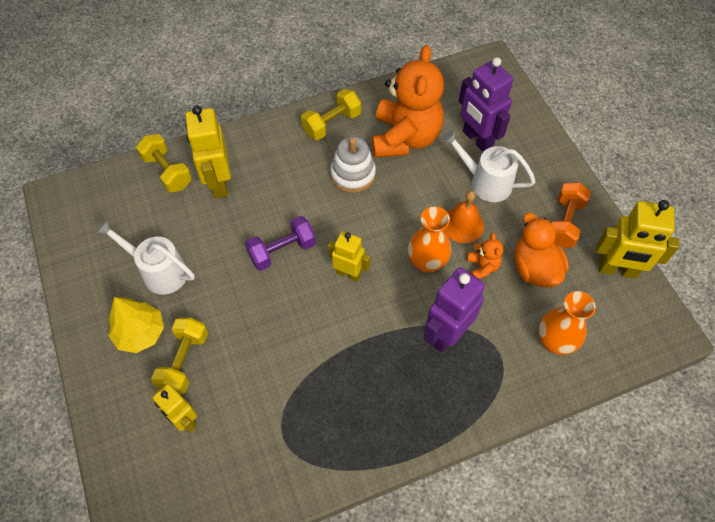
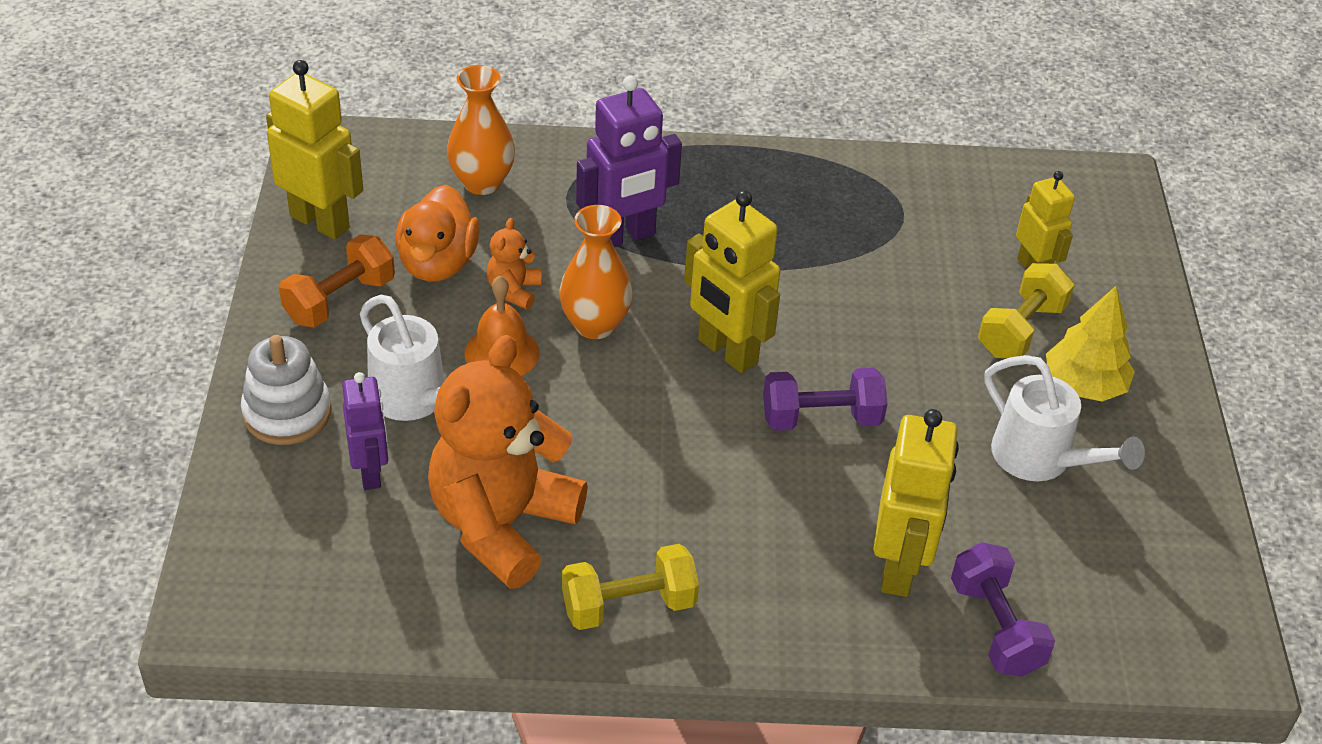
camera: 160 degrees left, 15 degrees down
yellow dumbbell [136,134,192,192] -> purple dumbbell [951,542,1055,677]
yellow robot [328,231,370,282] -> yellow robot [684,190,780,373], size x1.56
white stacking toy [330,136,376,193] -> white stacking toy moved to [241,335,332,445]
purple robot [459,57,513,152] -> purple robot [342,372,388,490], size x0.64

